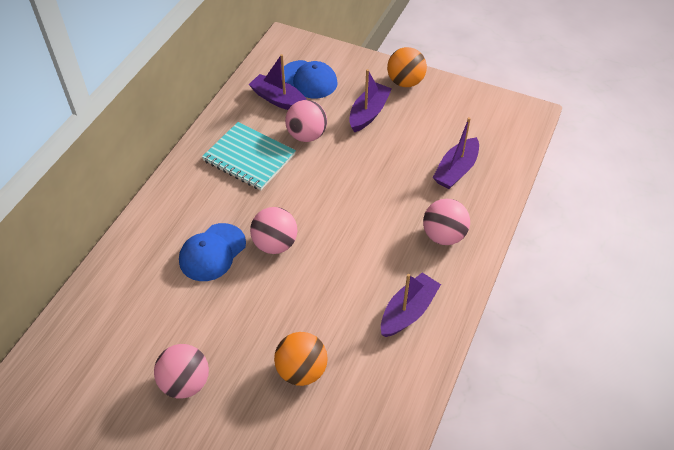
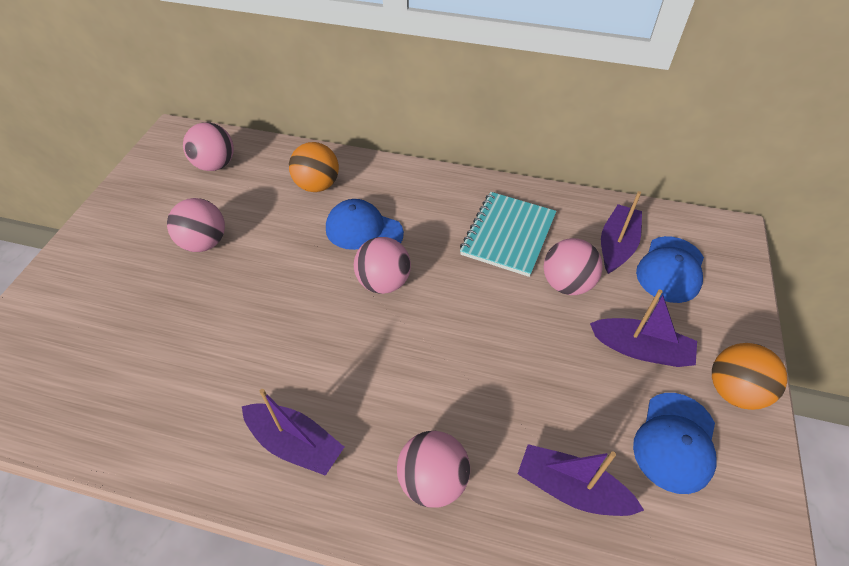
camera: 80 degrees right, 0 degrees up
orange ball [274,332,328,386] -> orange ball moved to [289,142,339,192]
none -> pink ball [183,122,234,171]
none -> blue cap [633,393,717,494]

